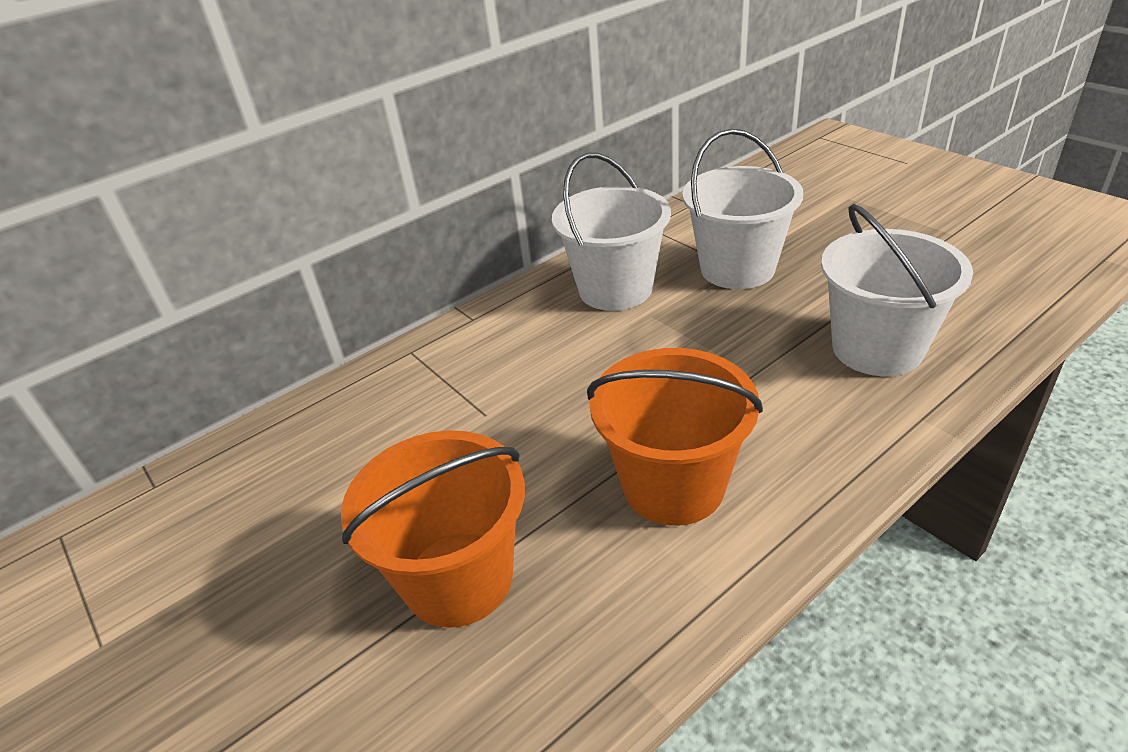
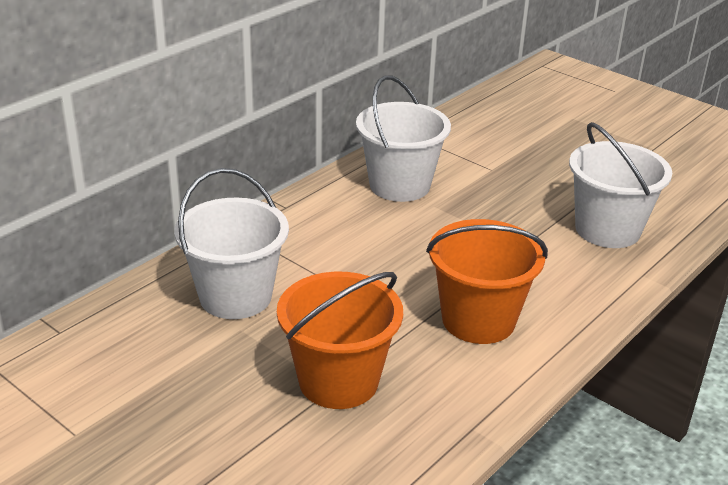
camera: 15 degrees left, 5 degrees down
white bucket [682,129,803,289] -> white bucket moved to [174,168,289,319]

